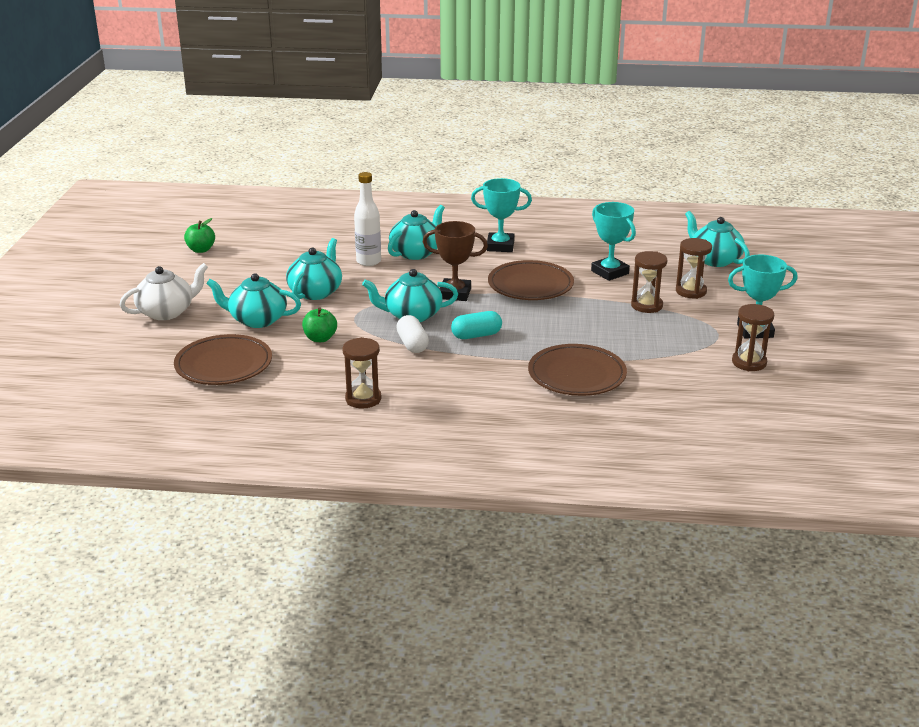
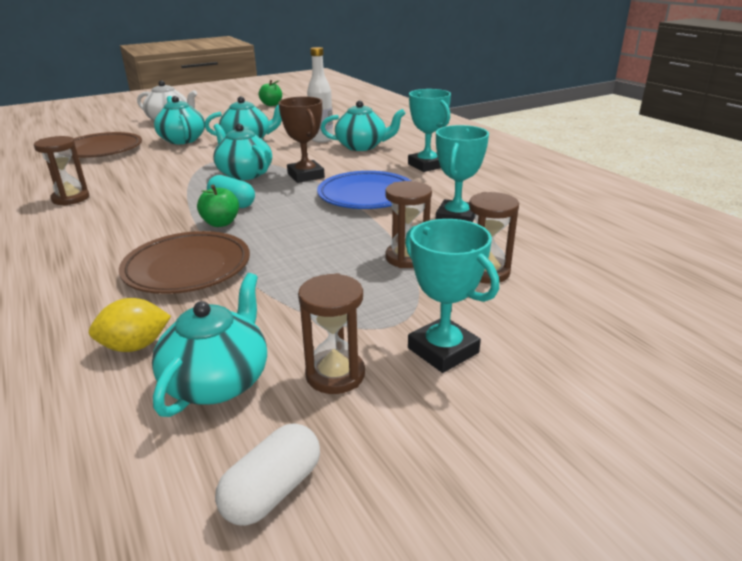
camera: 55 degrees right, 0 degrees up
green apple [302,307,337,342] -> green apple moved to [197,184,239,227]
white capsule [396,315,429,353] -> white capsule moved to [215,423,320,526]
brown plate [488,260,574,300] -> blue plate [317,171,411,209]
turquoise teapot [685,211,750,267] -> turquoise teapot moved to [152,273,267,417]
none -> yellow lemon [89,298,171,352]

